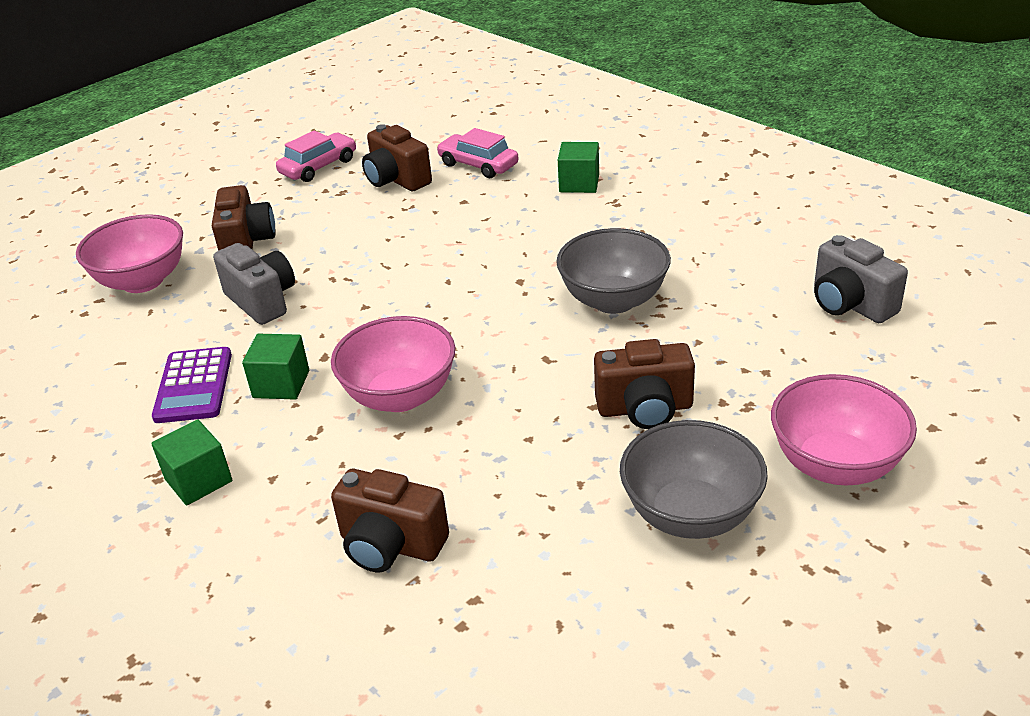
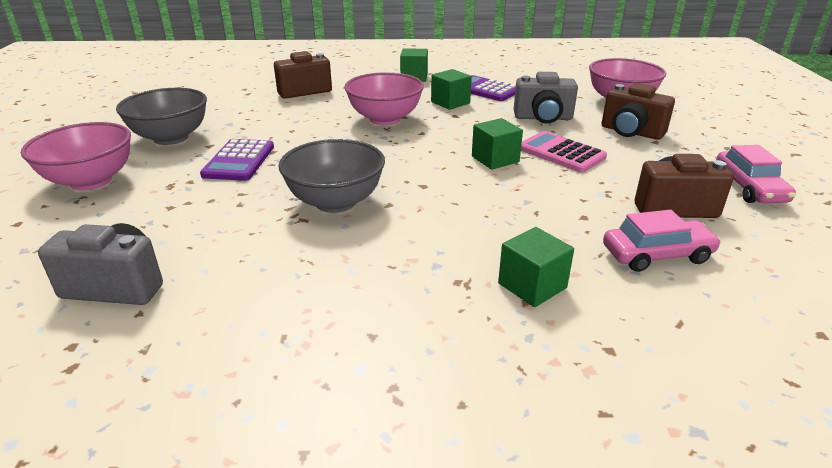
camera: 130 degrees right, 5 degrees down
brown camera [594,339,695,429] -> purple calculator [200,139,274,181]
none -> green cube [472,118,523,170]
none -> pink calculator [521,131,607,172]

